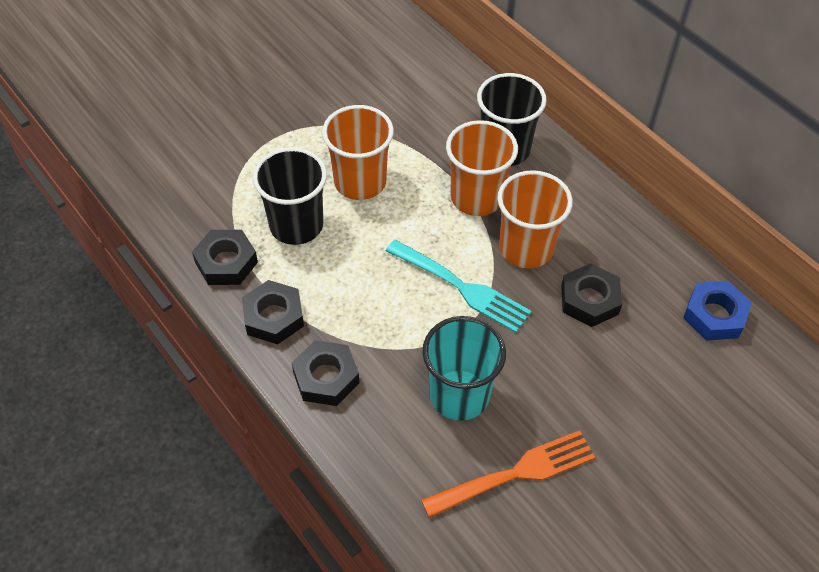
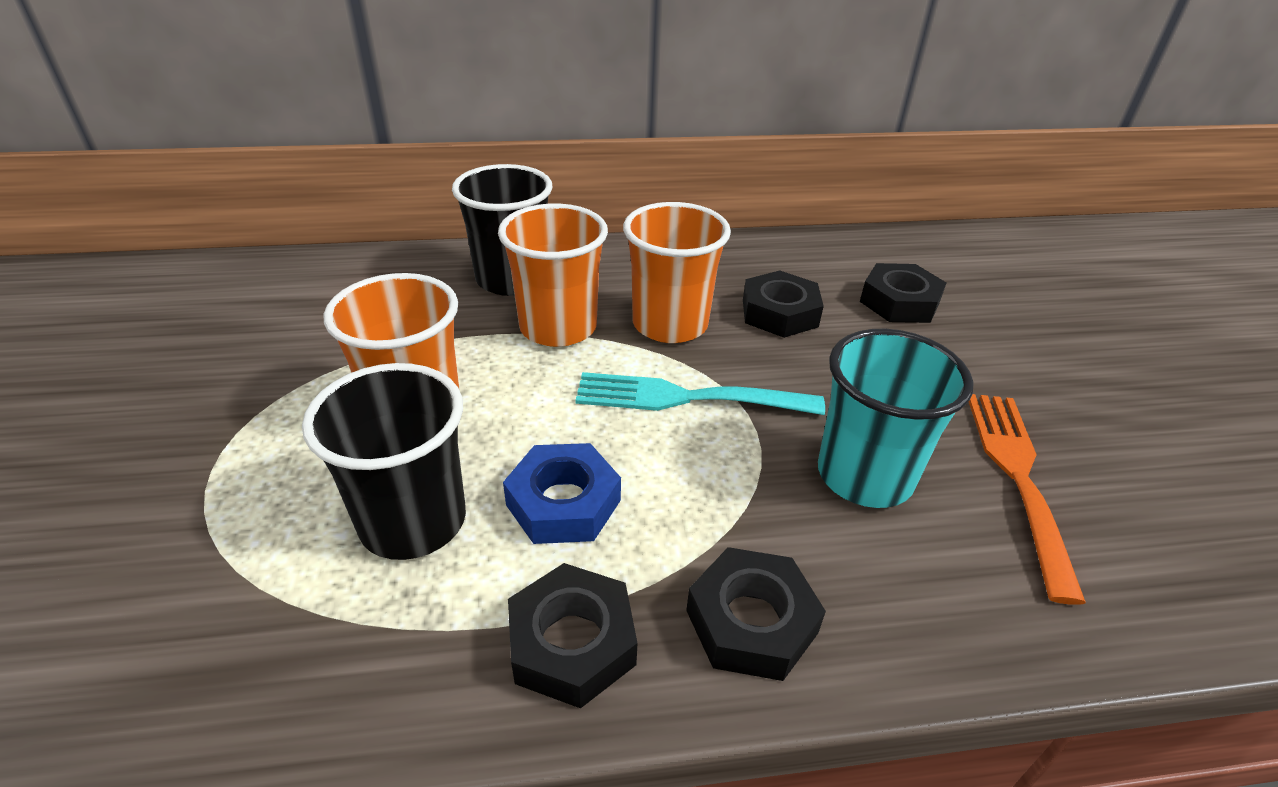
camera: 60 degrees left, 15 degrees down
black nut [192,230,258,285] -> black nut moved to [860,263,946,323]
turquoise fork [386,240,531,333] -> turquoise fork turned 150 degrees counterclockwise [575,372,825,415]
blue nut [683,281,752,341] -> blue nut moved to [503,443,621,544]

